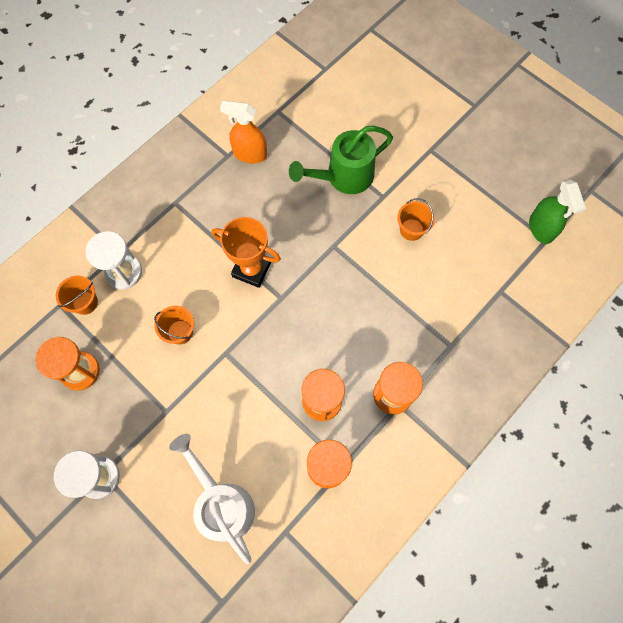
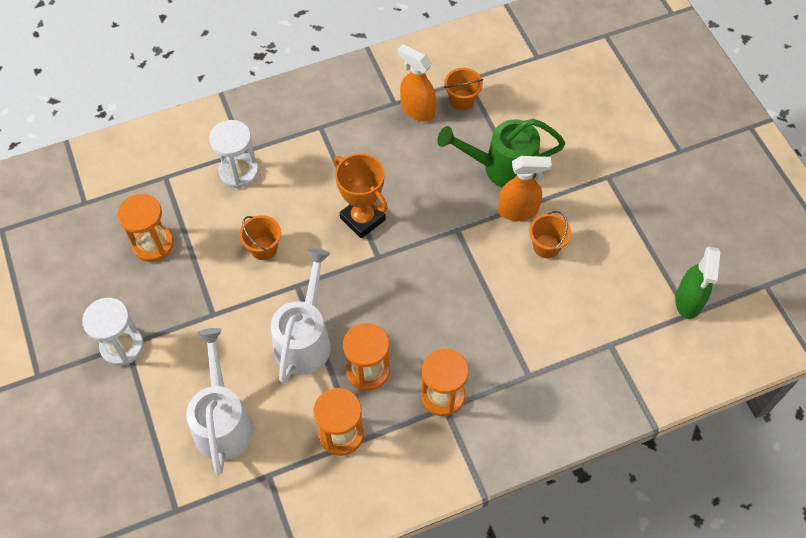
camera: 25 degrees right, 10 degrees down
orange bucket [56,276,98,315] -> orange bucket moved to [444,68,483,110]
none -> white watering can [271,248,331,383]
none -> orange spray bottle [498,156,552,221]

